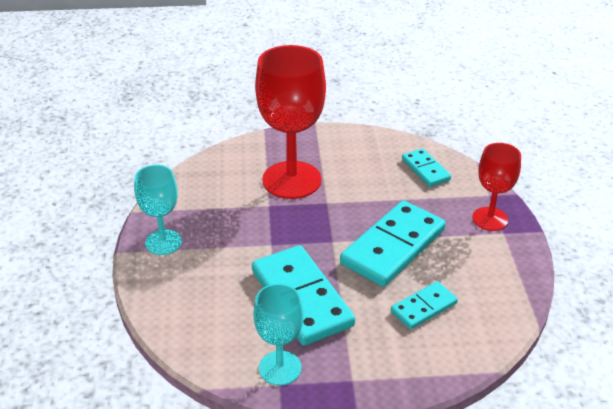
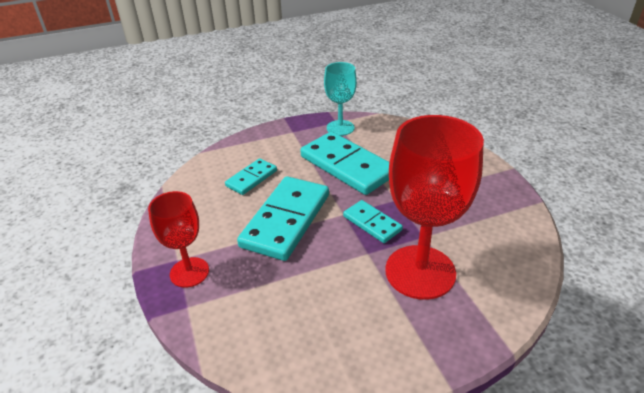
camera: 165 degrees right, 0 degrees up
turquoise goblet [134,165,182,255] -> none
turquoise domino [402,148,451,187] -> turquoise domino moved to [343,200,403,243]

